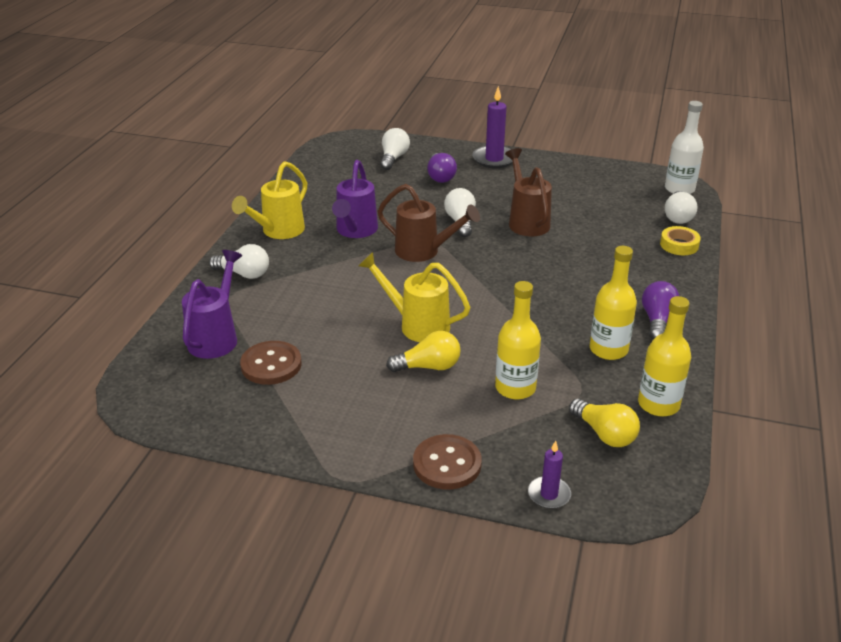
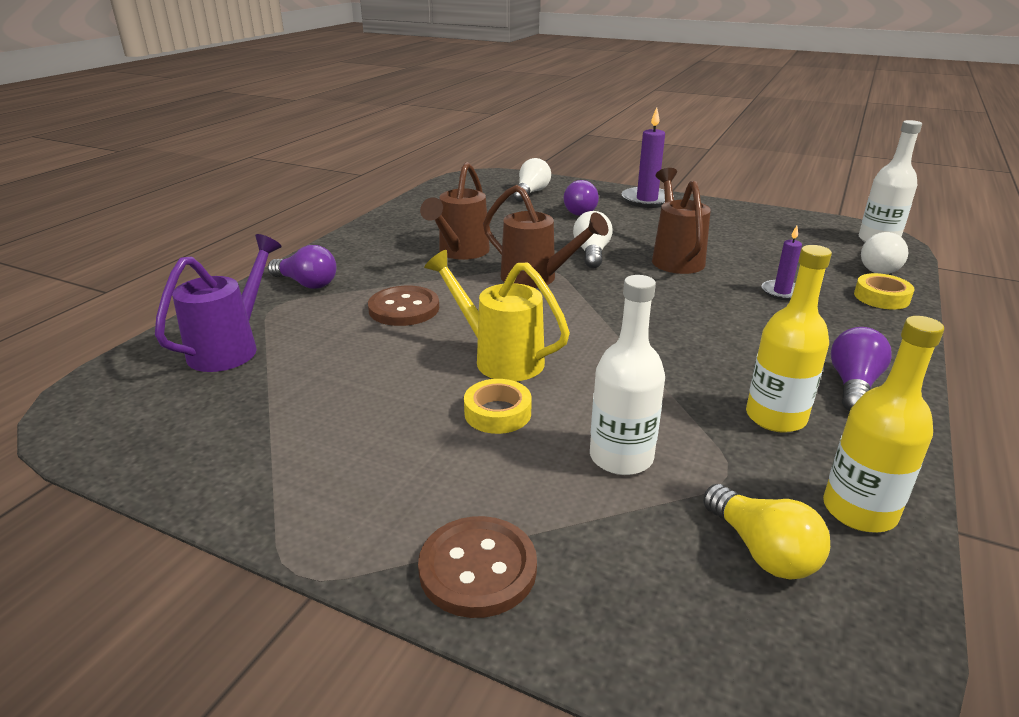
camera: 10 degrees right, 5 degrees down
white light bulb [209,244,269,279] -> purple light bulb [268,245,336,289]
yellow watering can [232,161,307,239] -> none
brown button [240,341,302,385] -> brown button moved to [368,286,439,326]
purple watering can [332,160,378,238] -> brown watering can [420,162,490,260]
yellow light bulb [386,331,461,372] -> yellow tape [464,379,532,434]
yellow bottle [495,281,541,399] -> white bottle [590,275,665,475]
purple candle [528,441,571,509] -> purple candle moved to [762,226,802,300]

